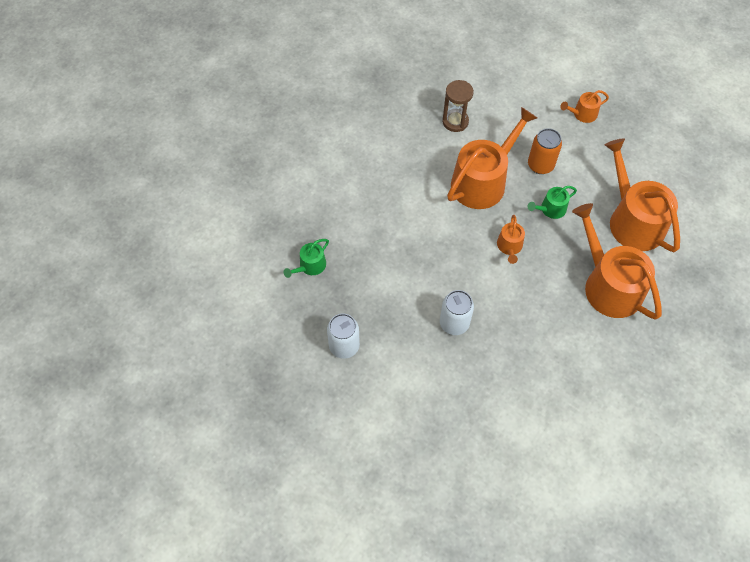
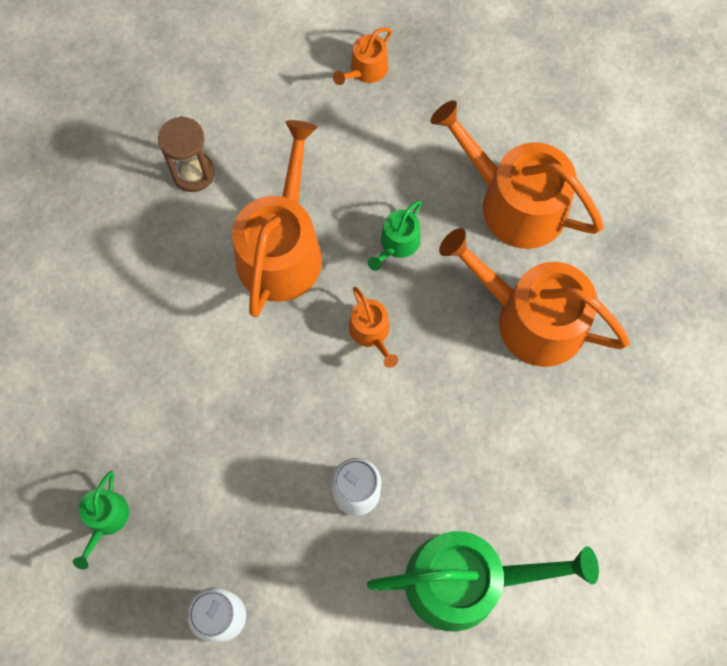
camera: 30 degrees left, 10 degrees up
orange can [528,128,562,174] -> none
none -> green watering can [367,531,599,632]

